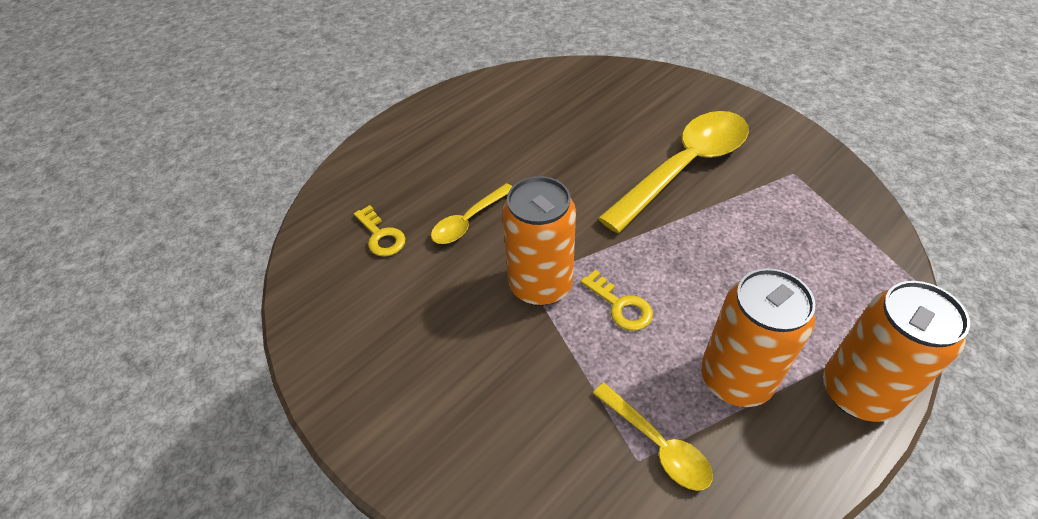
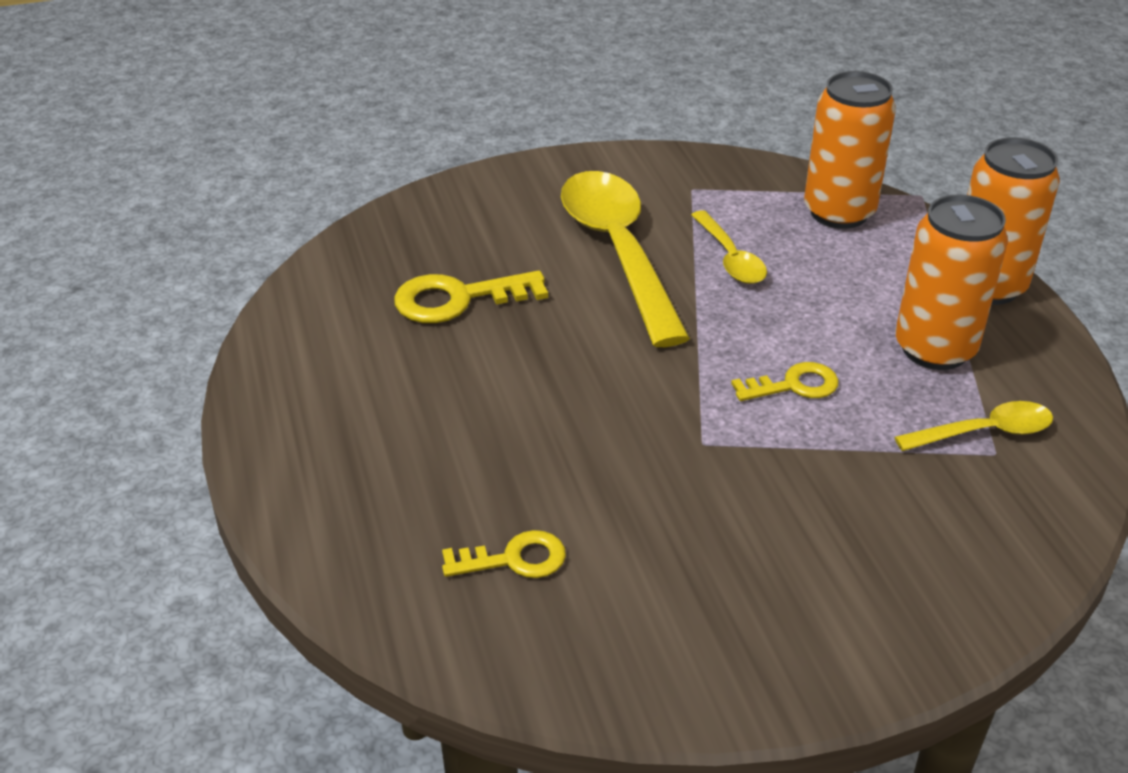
camera: 65 degrees left, 10 degrees down
yellow spoon [431,183,513,244] -> yellow spoon moved to [691,210,767,284]
orange can [502,176,576,306] -> orange can moved to [804,71,896,229]
none -> yellow key [394,270,548,323]

